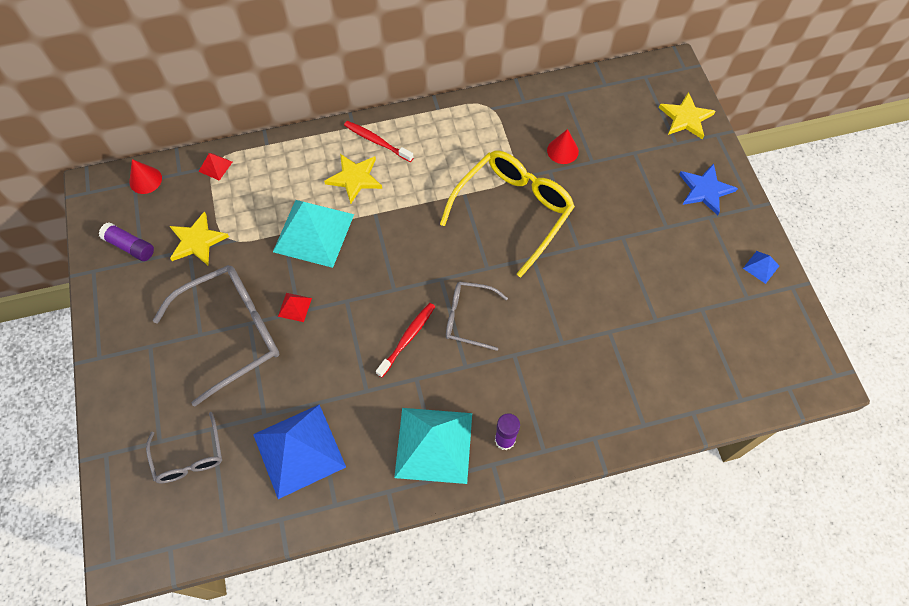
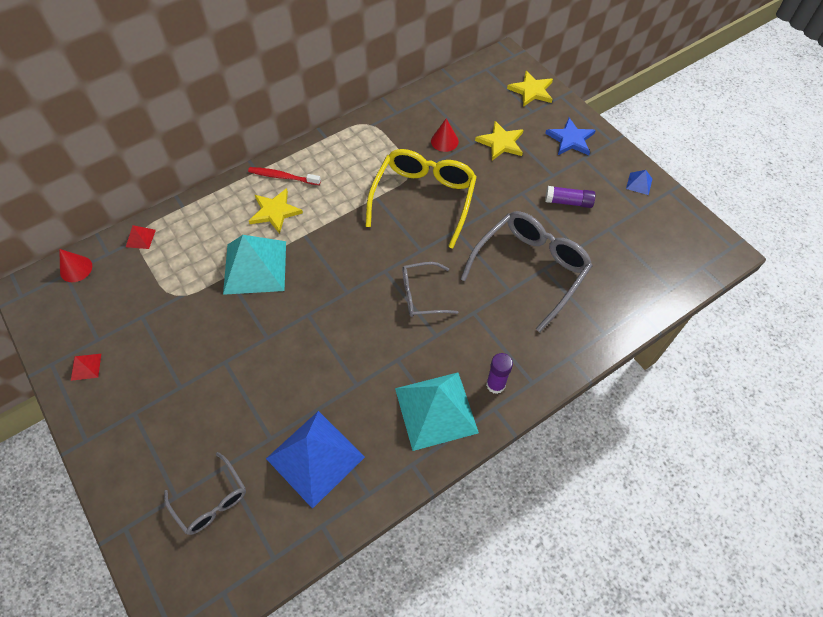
camera: 20 degrees left, 5 degrees down
purple glue stick [99,222,154,261] -> purple glue stick moved to [545,186,595,208]
grey glasses [153,265,279,406] -> grey glasses moved to [461,211,593,332]
yellow star [170,211,229,265] -> yellow star moved to [475,121,523,161]
red pyramid [278,293,312,322] -> red pyramid moved to [71,354,101,381]
red toothbrush [376,303,435,377] -> none

